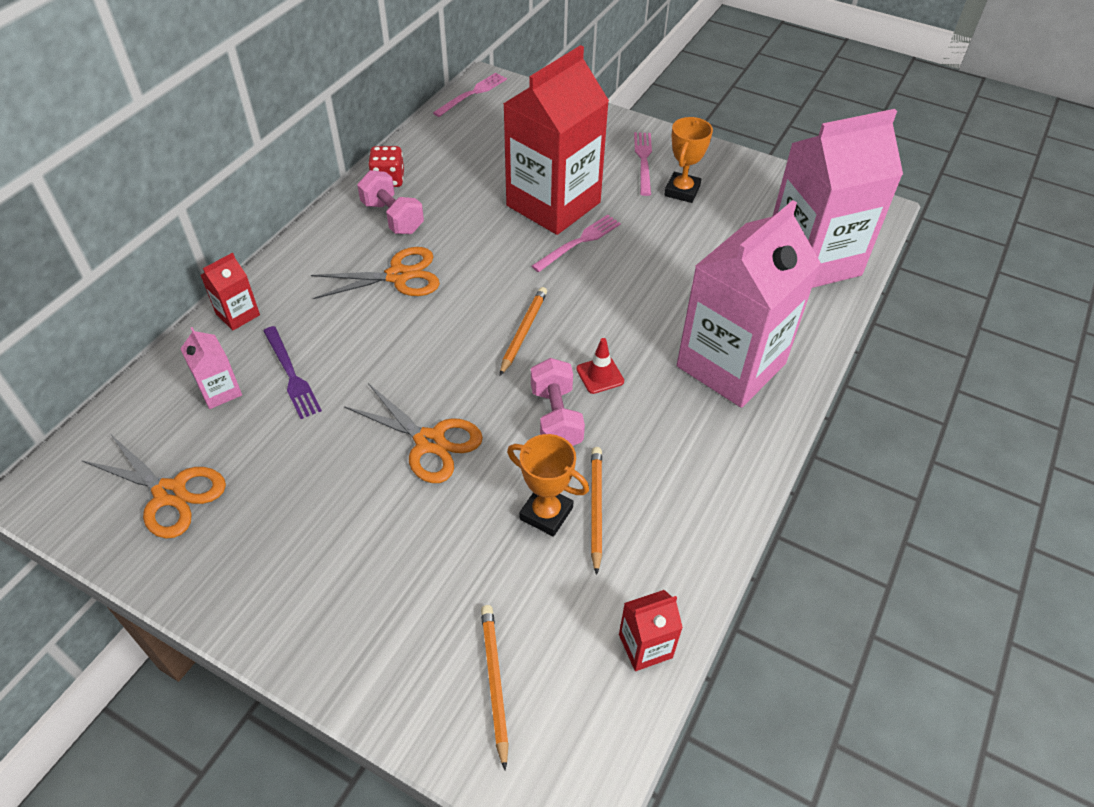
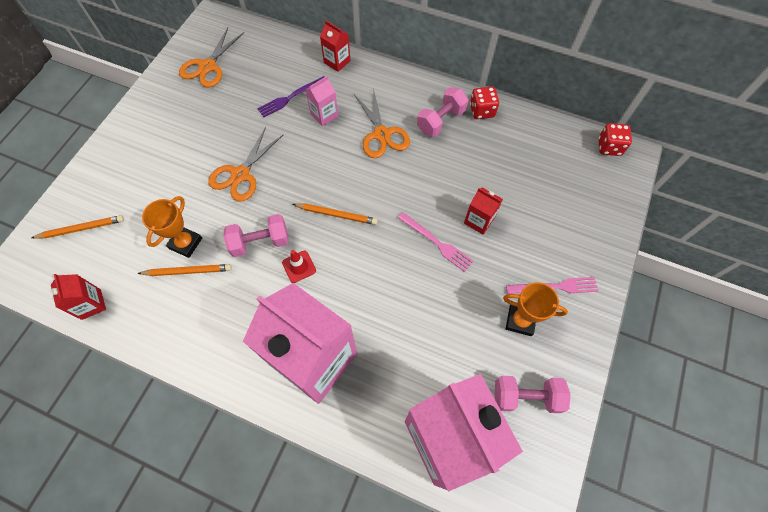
camera: 85 degrees right, 15 degrees up
pink carton [180,327,242,409] -> pink carton moved to [305,76,338,126]
pink fork [433,73,507,117] -> red dice [598,123,632,156]
red carton [503,45,609,235] -> red carton [464,187,503,235], size x0.41
none -> pink dumbbell [494,376,570,413]

